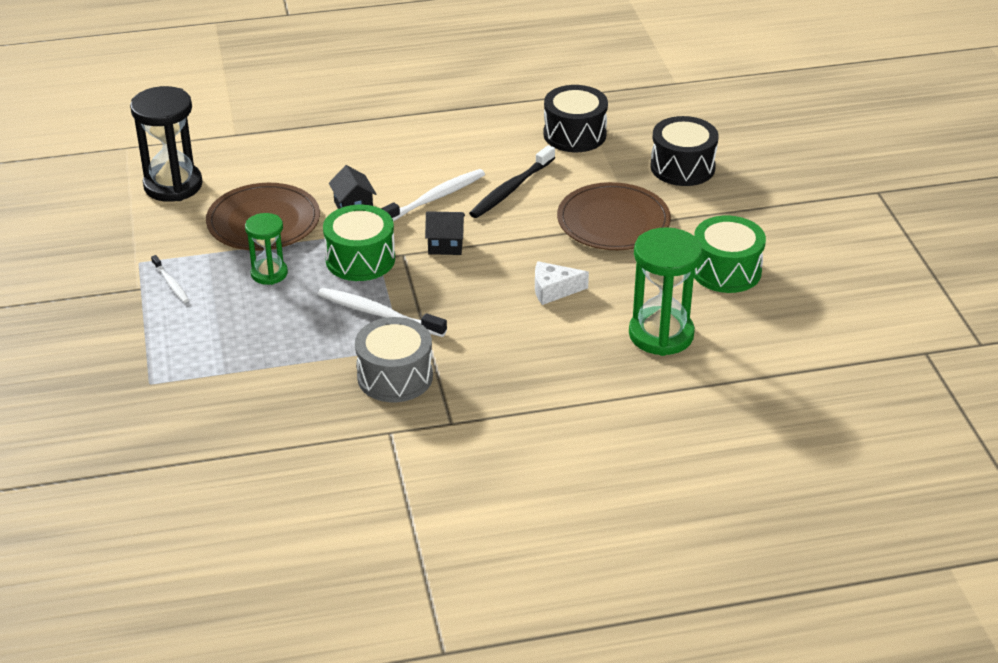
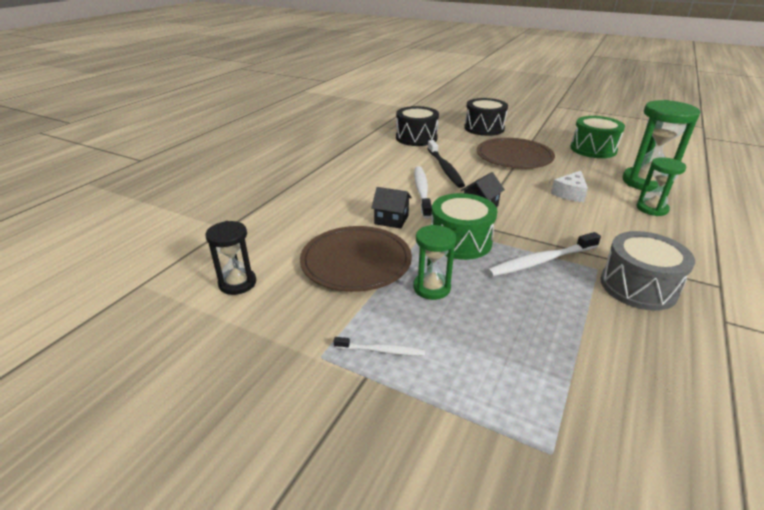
camera: 50 degrees left, 5 degrees down
black hourglass [130,86,203,202] -> black hourglass [205,221,256,295], size x0.59
none -> green hourglass [636,157,686,216]

